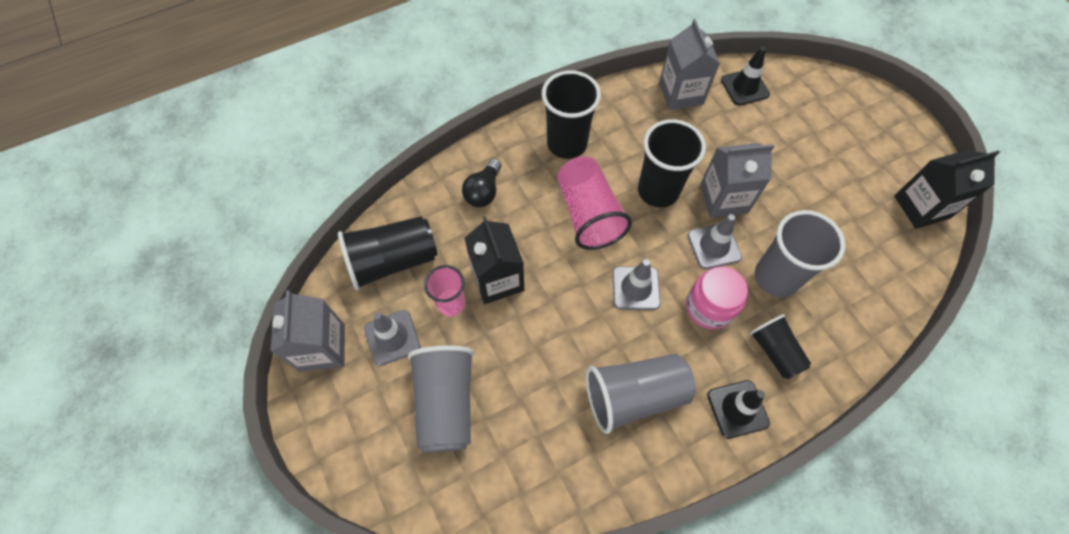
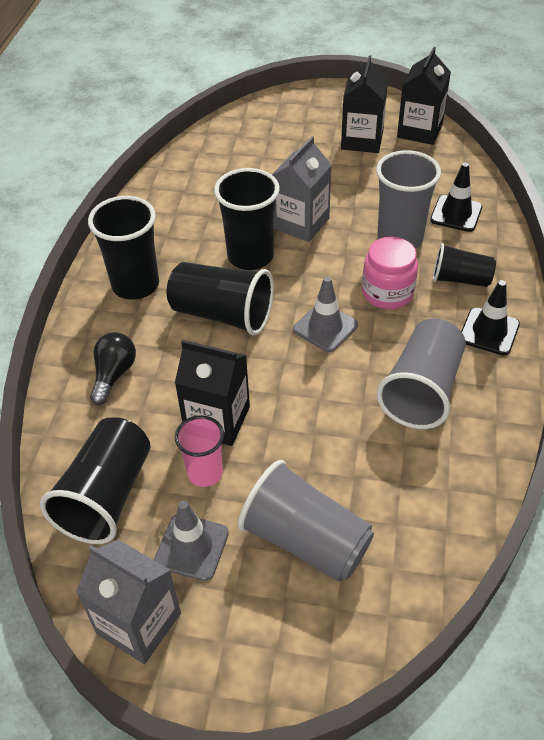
camera: 50 degrees left, 15 degrees down
black light bulb [462,159,501,207] -> black light bulb turned 135 degrees counterclockwise [90,332,136,405]
pink cup [557,157,632,250] -> black cup [167,262,274,335]
grey carton [659,19,720,110] -> none
grey traffic cone [687,214,742,270] -> none
black traffic cone [721,47,770,106] -> black traffic cone moved to [430,163,482,232]
none -> black carton [341,55,388,153]

